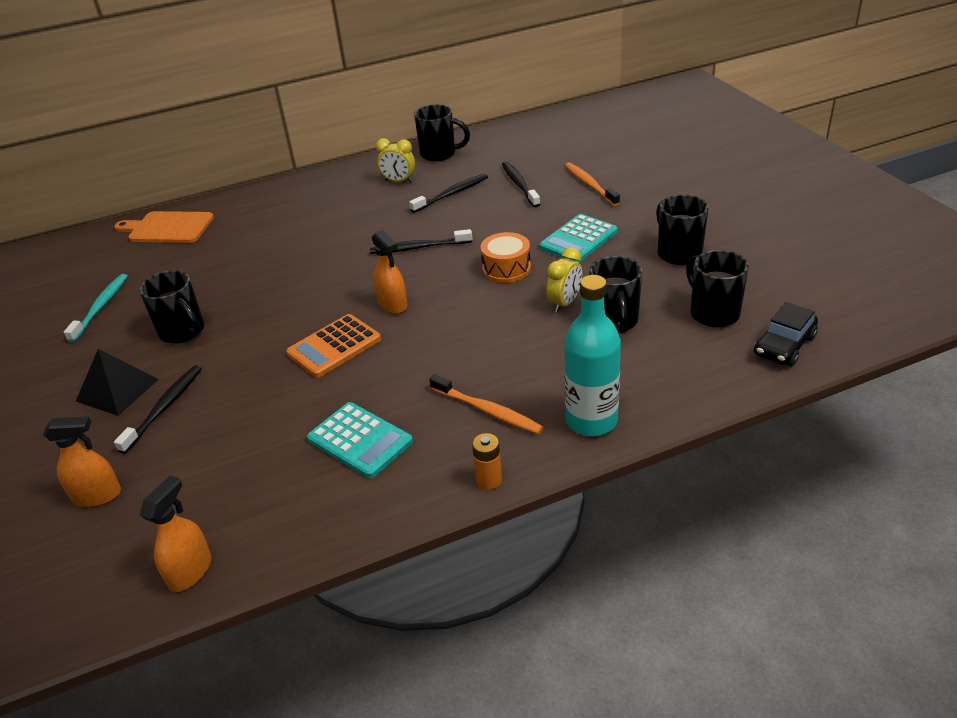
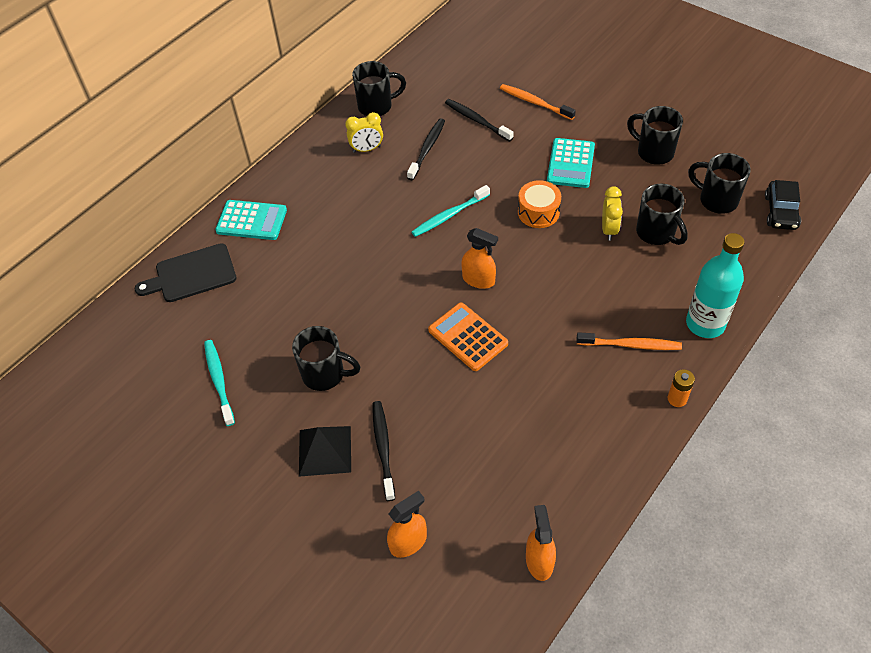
camera: 30 degrees left, 15 degrees up
orange cutting board [114,211,214,243] -> black cutting board [135,243,237,302]
orange calculator [286,314,381,378] -> orange calculator turned 120 degrees clockwise [428,303,508,371]
turquoise calculator [307,402,413,478] -> turquoise calculator moved to [215,200,287,240]
black toothbrush [370,229,472,254] -> turquoise toothbrush [412,185,490,237]

